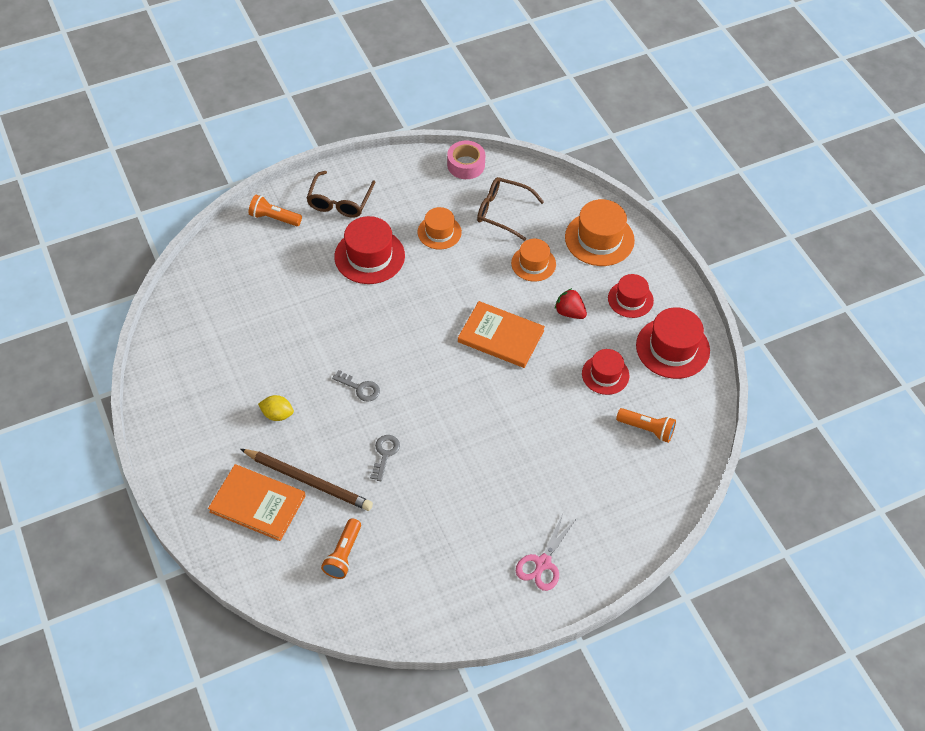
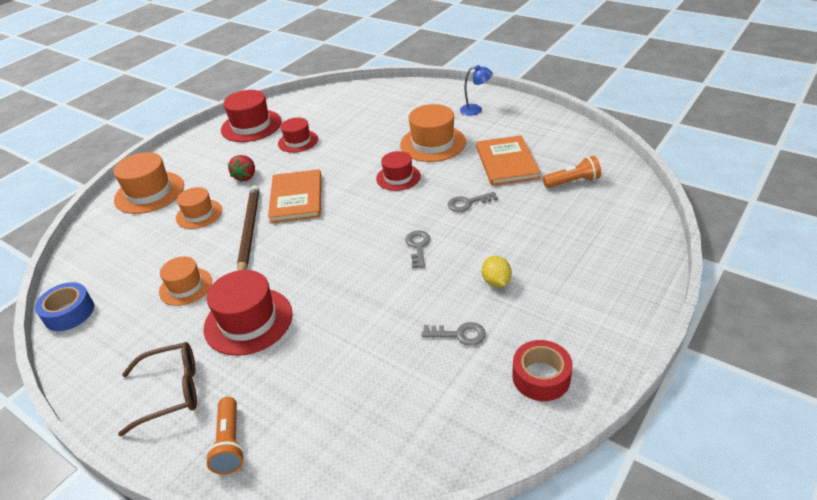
camera: 115 degrees left, 15 degrees down
orange book [208,464,306,541] -> orange book moved to [476,135,541,186]
brown pencil [241,449,373,511] -> brown pencil moved to [237,185,259,271]
pink tape [447,141,485,179] -> blue tape [35,282,94,331]
brown glasses [477,177,544,241] -> none
pink scissors [516,514,577,591] -> blue lamp [460,65,493,116]
red hat [608,274,654,318] -> red hat moved to [376,151,421,191]
orange flashlight [616,408,676,443] -> none
none -> orange hat [400,104,466,162]
none -> grey key [422,322,486,346]
none -> red tape [512,340,573,401]

